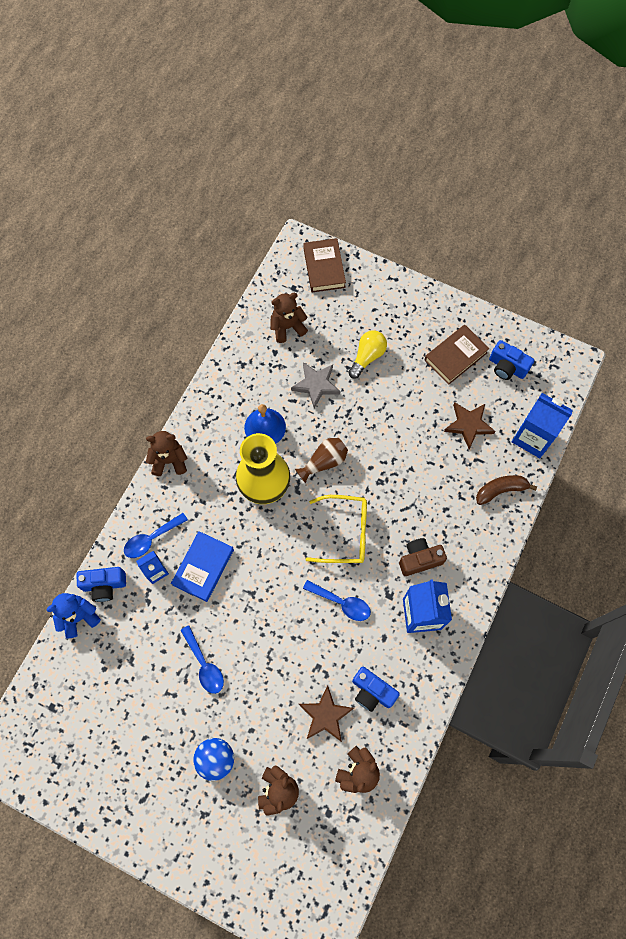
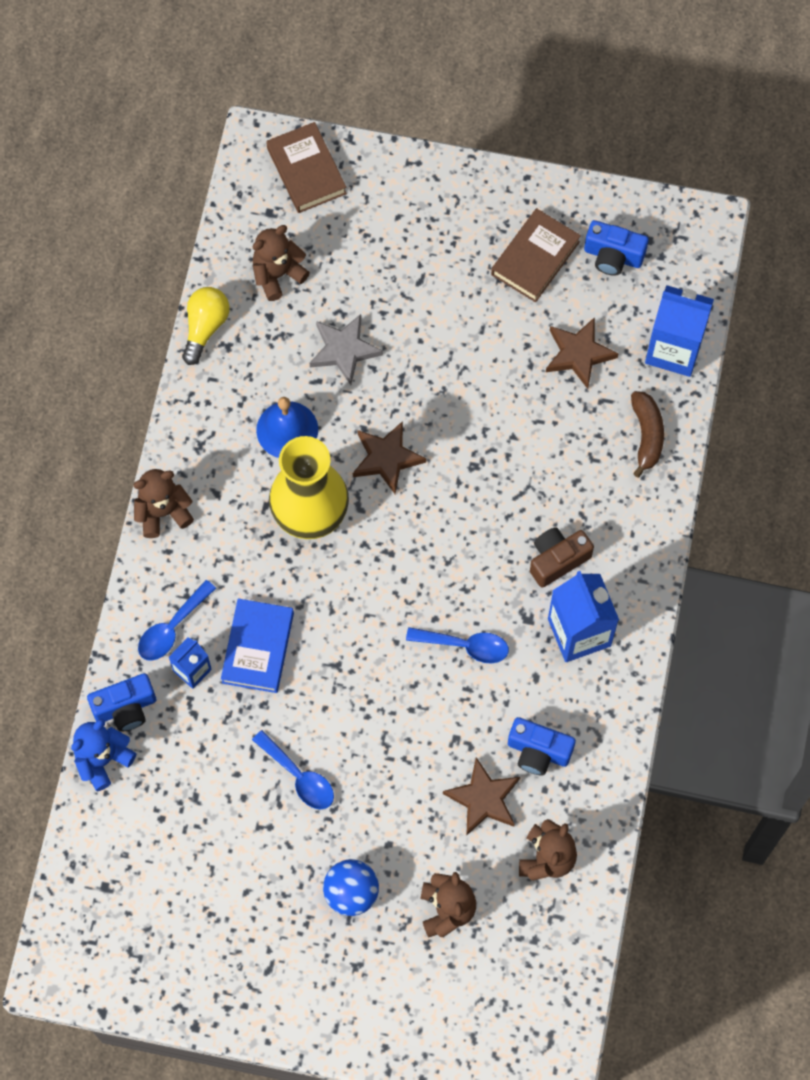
camera: 15 degrees left, 0 degrees up
brown vase [295,438,348,483] -> brown star [353,421,426,494]
yellow glasses [306,495,367,563] -> none
yellow light bulb [348,330,387,379] -> yellow light bulb moved to [182,287,229,365]
brown banana [476,475,537,505] -> brown banana turned 120 degrees clockwise [631,391,664,478]

